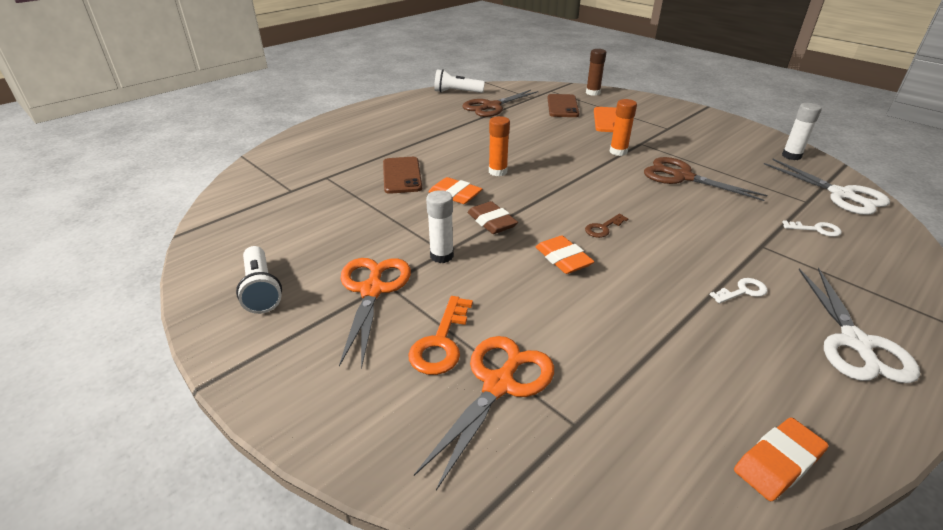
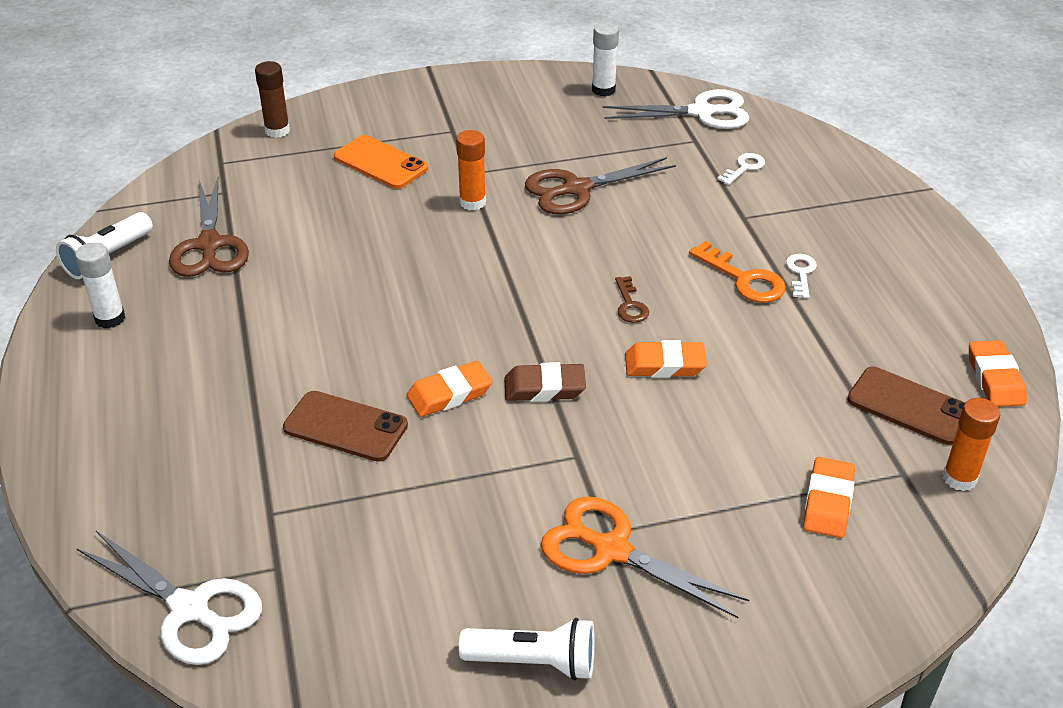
camera: 60 degrees left, 5 degrees up
orange key [408,296,473,375] -> orange key moved to [689,241,786,303]
orange scissors [414,336,554,491] -> orange eraser [803,457,855,538]
white glue stick [426,190,454,263] -> white glue stick moved to [75,242,125,329]
orange glue stick [489,116,510,176] -> orange glue stick moved to [943,398,1000,491]
brown phone [547,94,579,117] -> brown phone moved to [847,367,965,445]
white scissors [798,267,920,383] -> white scissors moved to [76,531,262,665]

